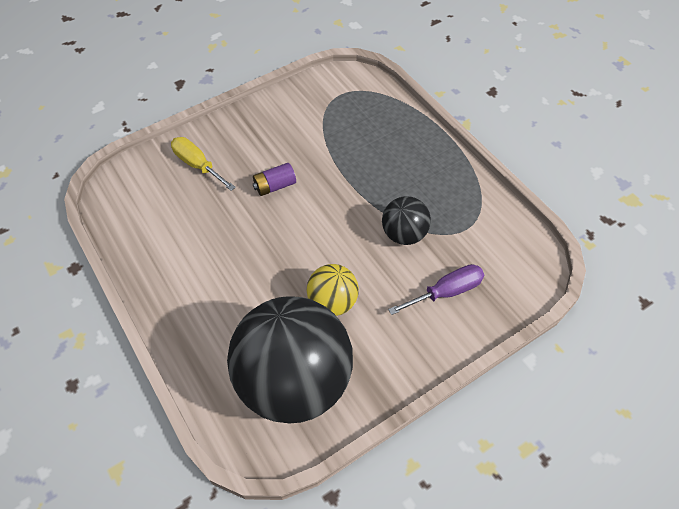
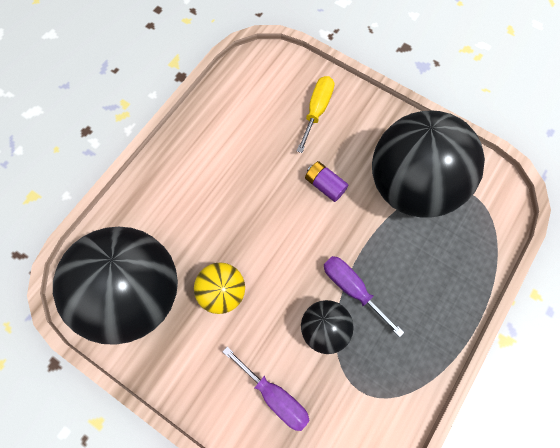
camera: 65 degrees right, 15 degrees up
none -> purple screwdriver [324,256,404,337]
none -> black ball [372,110,485,218]

